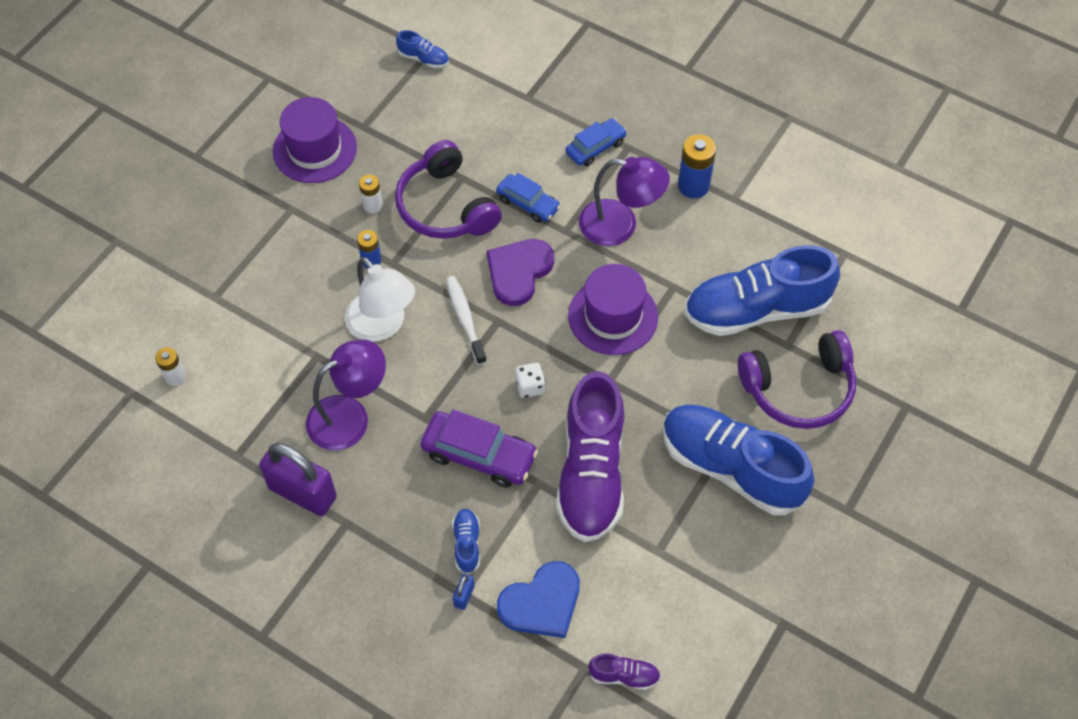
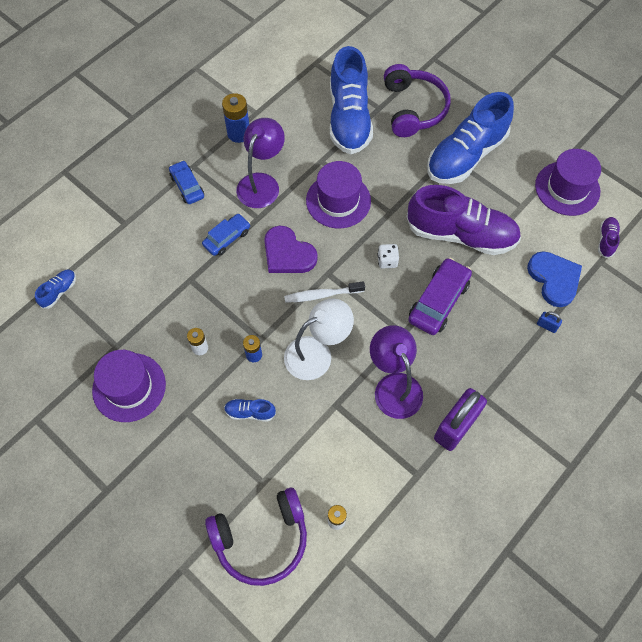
camera: 80 degrees left, 5 degrees up
purple headphones [395,140,502,239] -> purple headphones moved to [205,488,307,586]
blue shoe [452,509,480,574] -> blue shoe moved to [224,399,276,422]
none -> purple hat [535,149,601,216]

